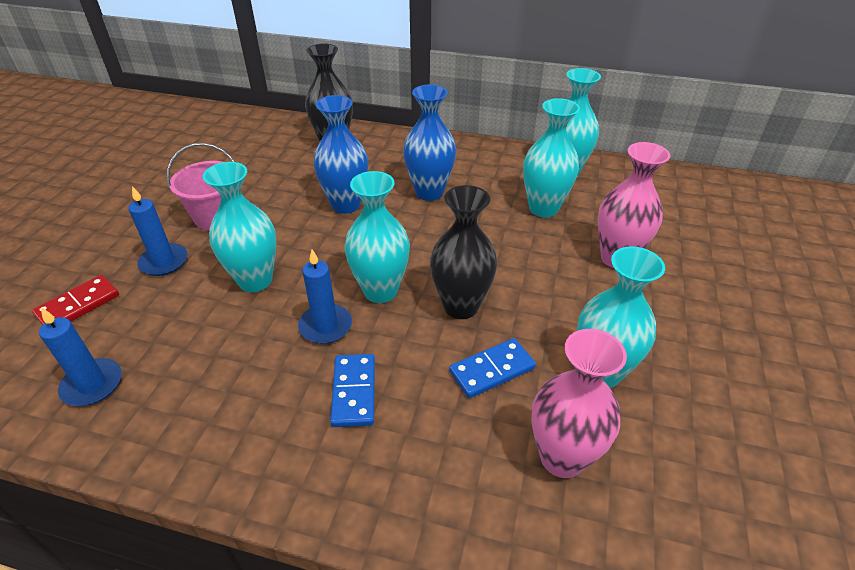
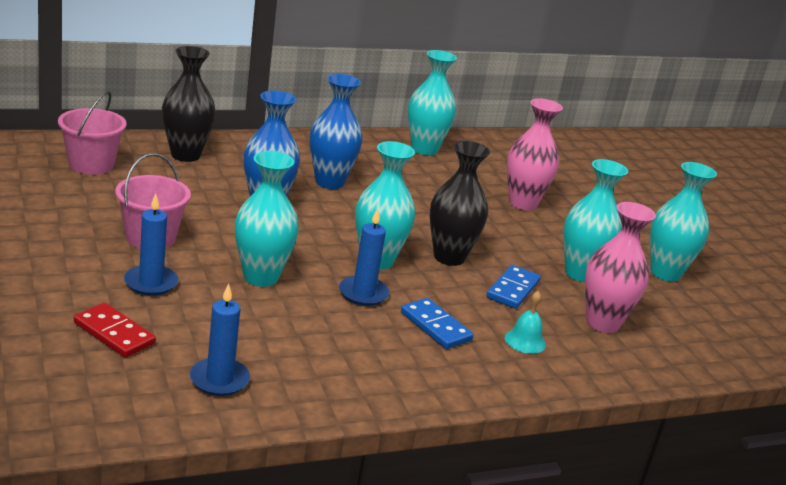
camera: 40 degrees left, 15 degrees down
red domino [32,275,119,325] -> red domino turned 60 degrees counterclockwise [74,303,156,358]
turquoise vase [523,98,580,217] -> turquoise vase moved to [650,162,717,282]
none -> pink bucket [58,91,127,174]
none -> turquoise bell [505,291,546,354]

